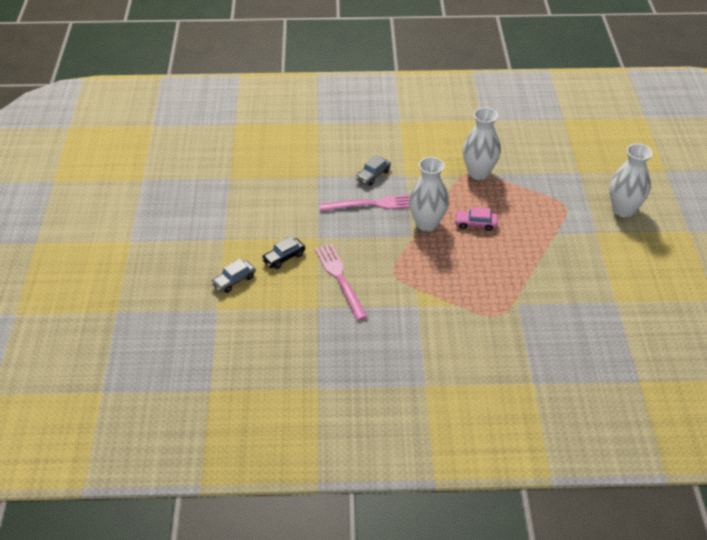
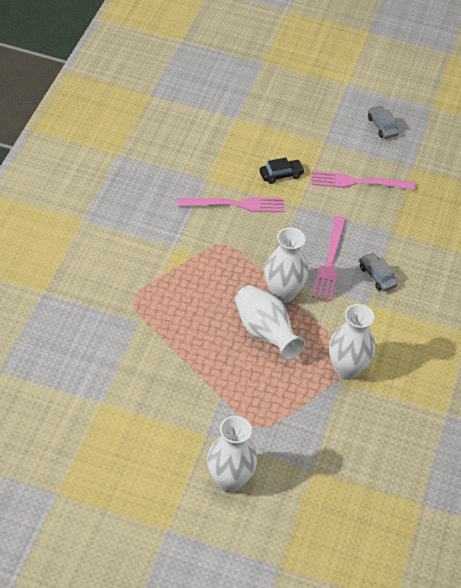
camera: 105 degrees right, 5 degrees up
grey car [211,259,256,293] -> grey car moved to [368,105,398,139]
black car [262,236,305,269] -> black car turned 90 degrees clockwise [260,158,305,184]
pink car [455,207,498,231] -> white vase [235,285,305,360]
none -> pink fork [312,171,416,190]

